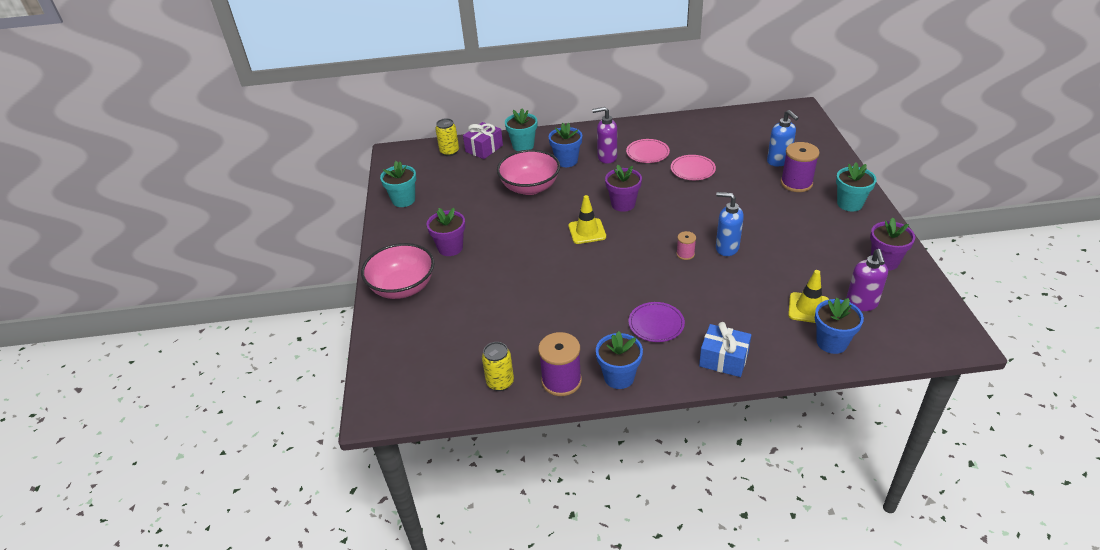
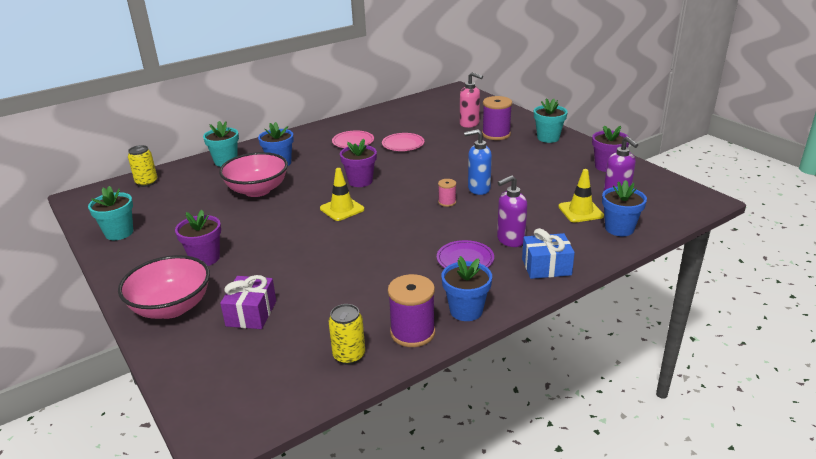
camera: 30 degrees left, 10 degrees down
purple gift [463,122,503,159] -> purple gift moved to [220,275,276,329]
purple soap dispenser [592,107,617,164] -> purple soap dispenser moved to [497,175,527,247]
blue soap dispenser [767,110,799,166] -> pink soap dispenser [460,72,483,128]

